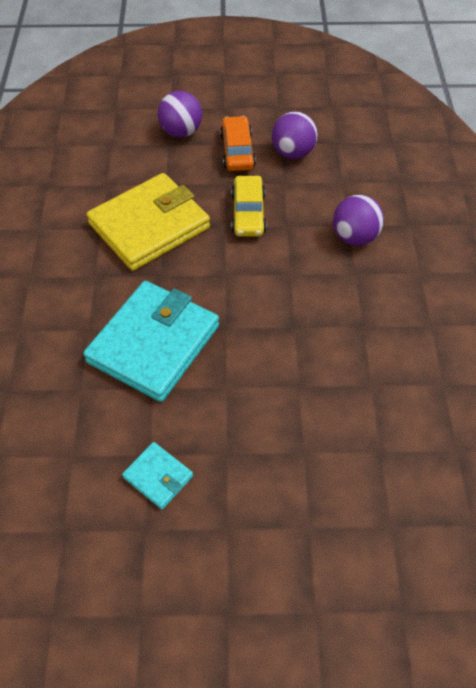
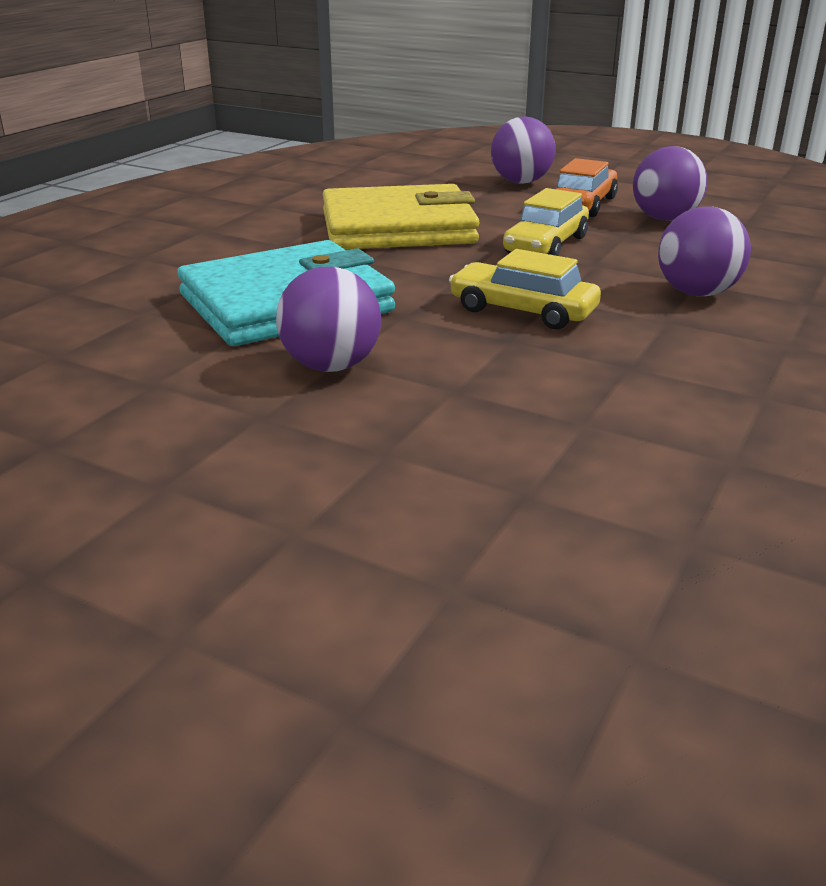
camera: 30 degrees right, 25 degrees down
turquoise wallet [122,442,193,509] -> none
none -> purple ball [276,267,381,372]
none -> yellow car [449,249,601,329]

